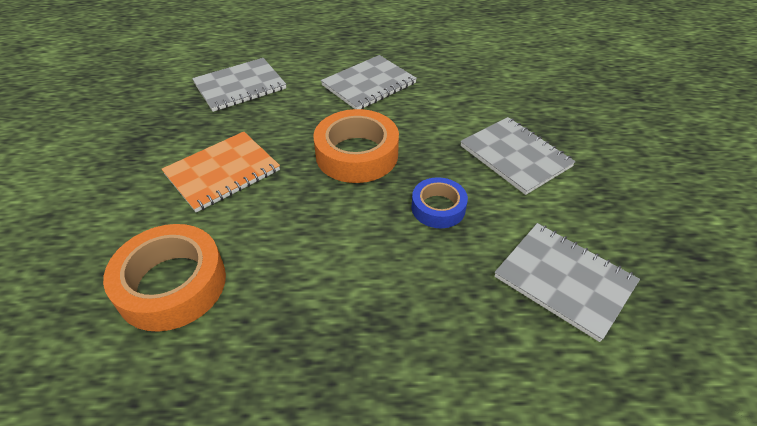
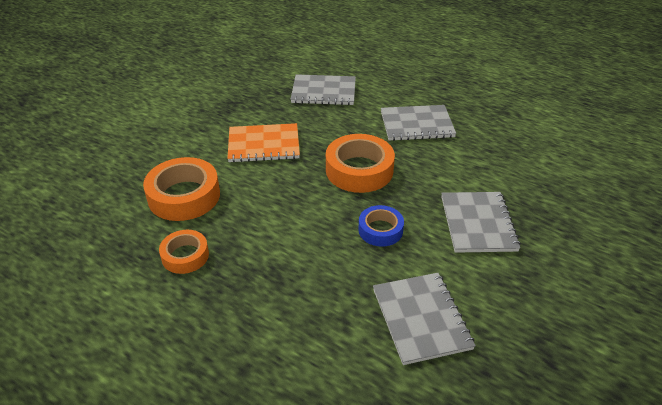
camera: 35 degrees right, 5 degrees down
none -> orange tape [159,230,209,274]

